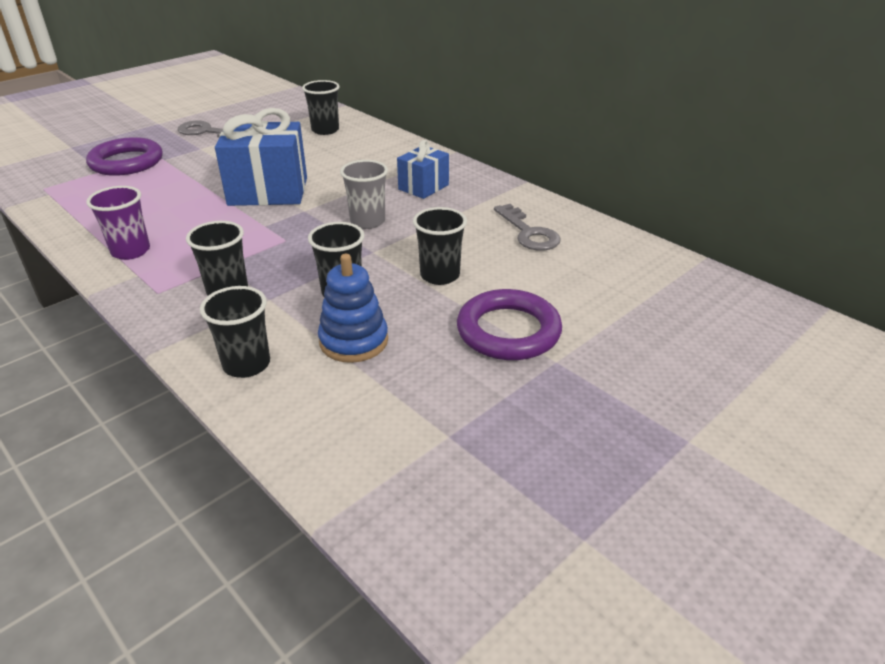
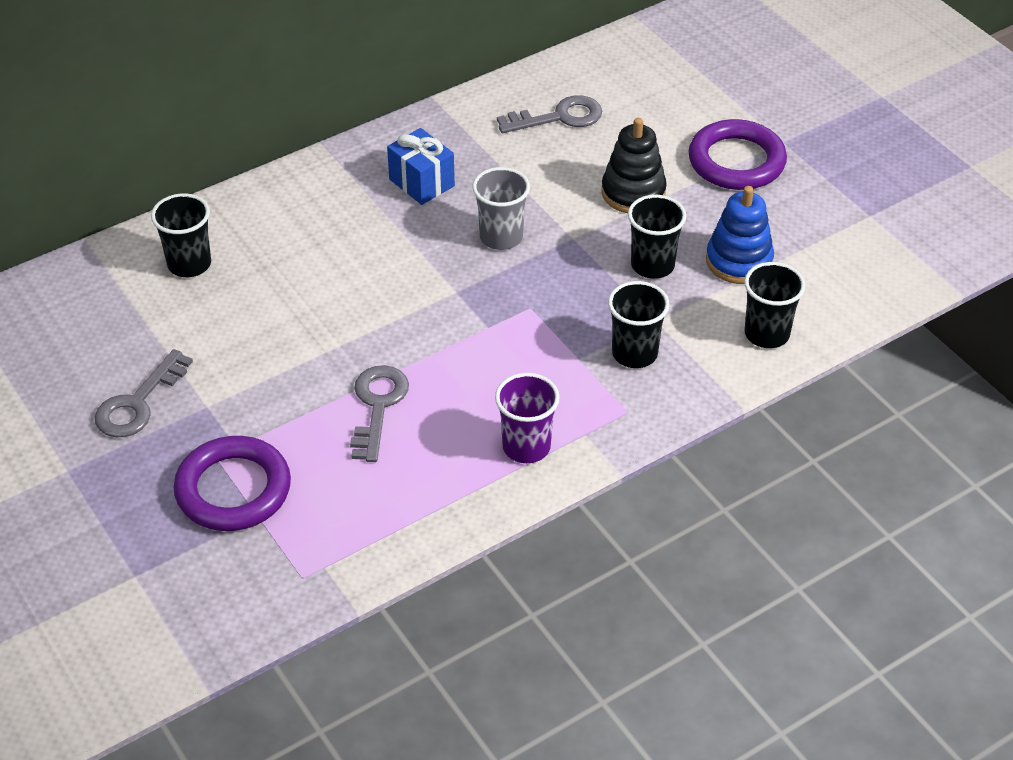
camera: 80 degrees left, 10 degrees up
blue gift [215,108,307,206] -> none
black cup [413,207,467,285] -> black stacking toy [601,118,667,213]
none -> grey key [350,365,409,462]

